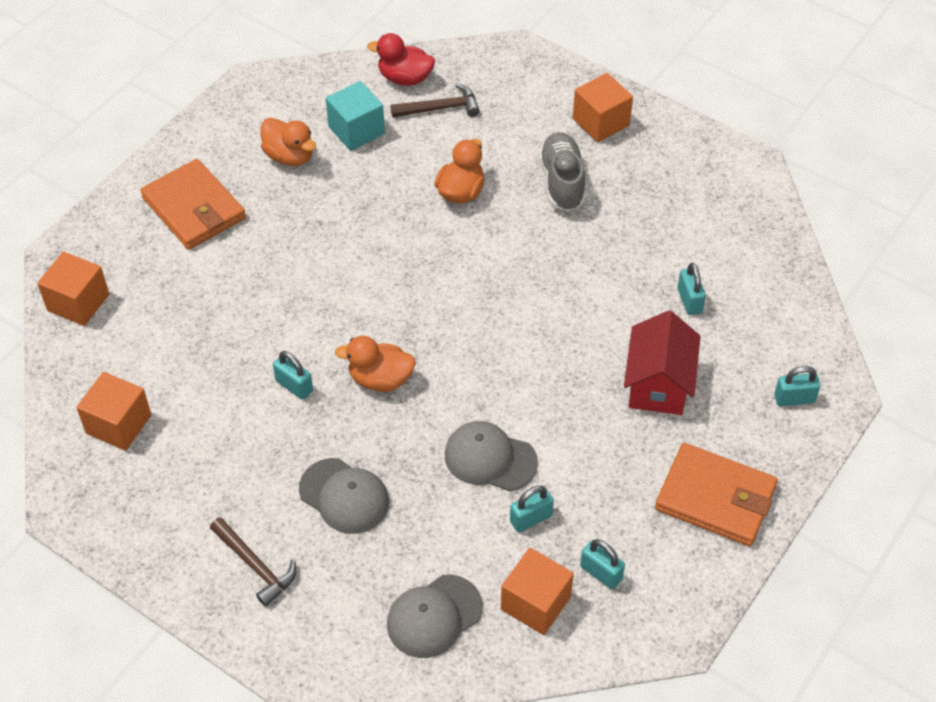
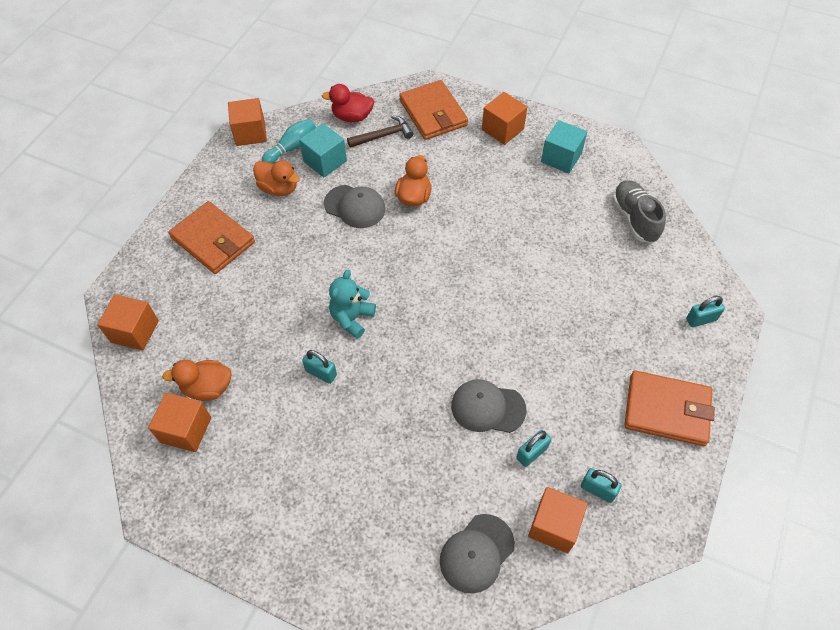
camera: 10 degrees left, 5 degrees up
brown hammer [210,517,296,607] -> none
grey cap [299,458,389,534] -> grey cap moved to [324,185,385,228]
orange duck [335,336,416,392] -> orange duck moved to [162,360,231,401]
grey shoe [539,132,586,211] -> grey shoe moved to [612,180,666,243]
red house [624,310,701,415] -> none
turquoise padlock [677,263,706,315] -> none
none -> orange cube [228,98,267,146]
none -> turquoise bowling pin [262,119,316,163]
none -> turquoise teddy bear [329,270,376,339]
none -> orange wallet [399,80,468,140]
none -> turquoise cube [541,120,587,173]

